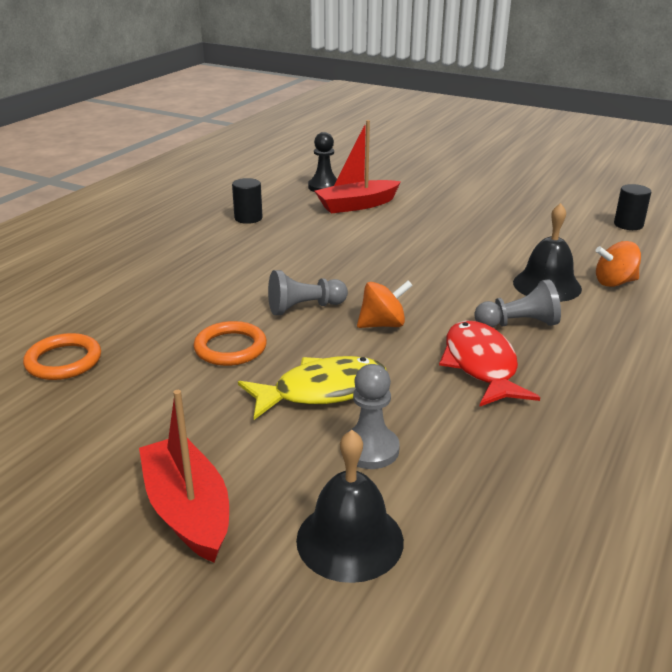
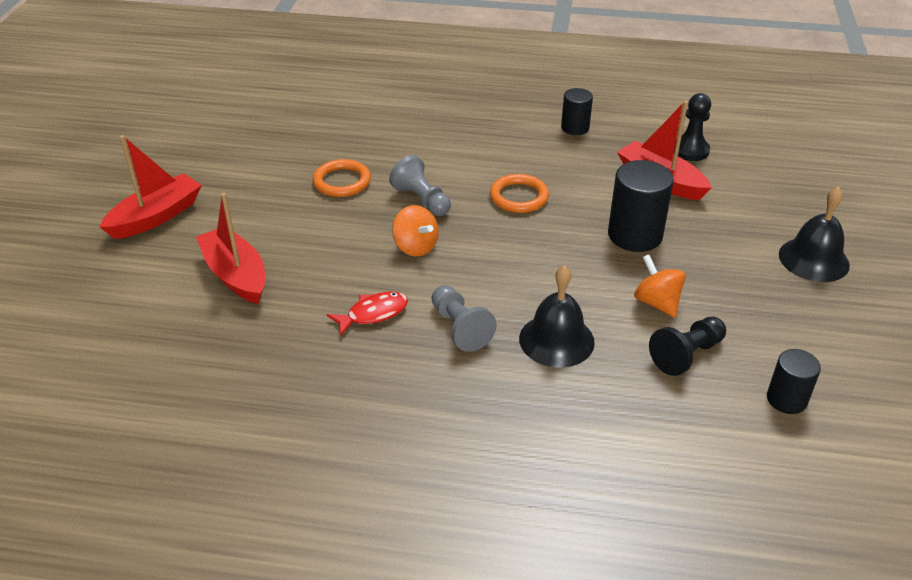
camera: 70 degrees right, 10 degrees up
orange ring [23,333,101,380] -> orange ring moved to [490,174,549,213]
yellow fish [238,356,387,420] -> none
black bell [296,430,404,583] -> black bell moved to [779,186,850,282]
grey pawn [345,364,400,469] -> red boat [196,193,266,304]
red fish [439,320,540,407] -> red fish [327,292,408,336], size x0.63
orange spinning top [596,241,641,287] -> orange spinning top moved to [634,255,686,318]
none -> black cylinder [608,160,674,252]
none -> black pawn [649,317,726,376]

